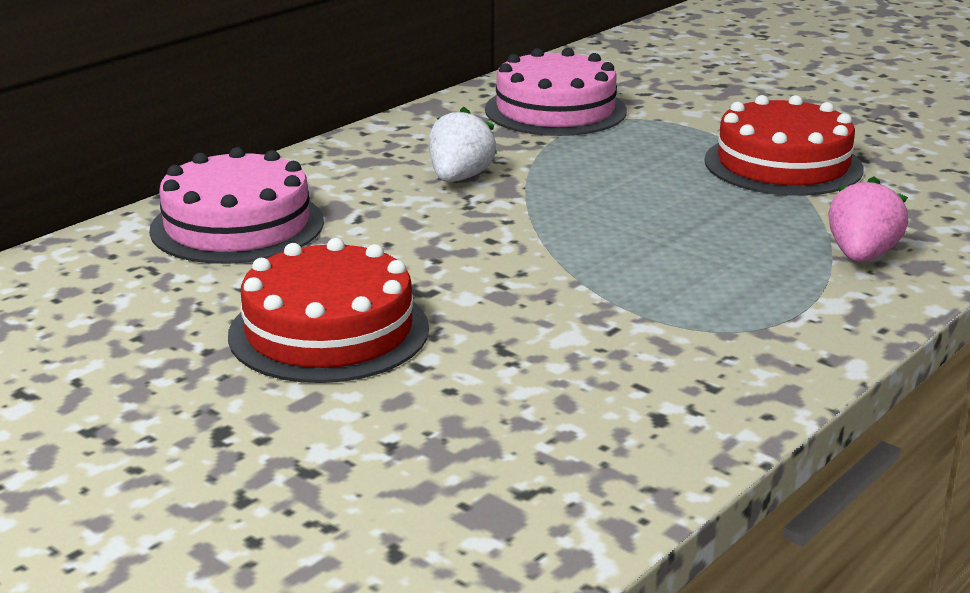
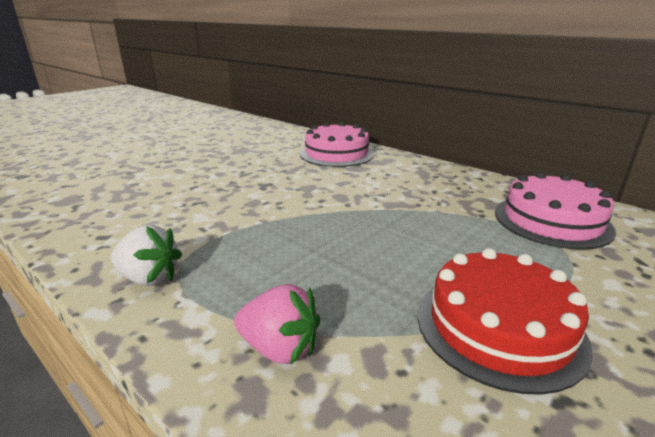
camera: 90 degrees right, 0 degrees up
red cake [228,238,429,383] -> none
white strawberry [429,106,497,182] -> white strawberry moved to [111,225,182,286]

